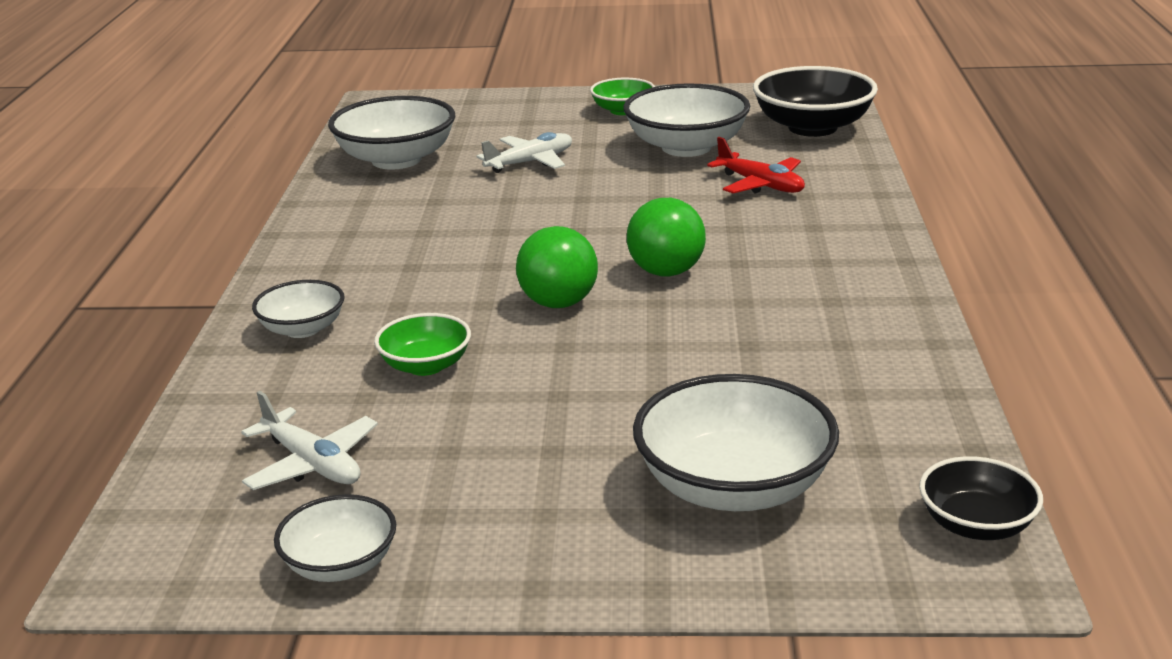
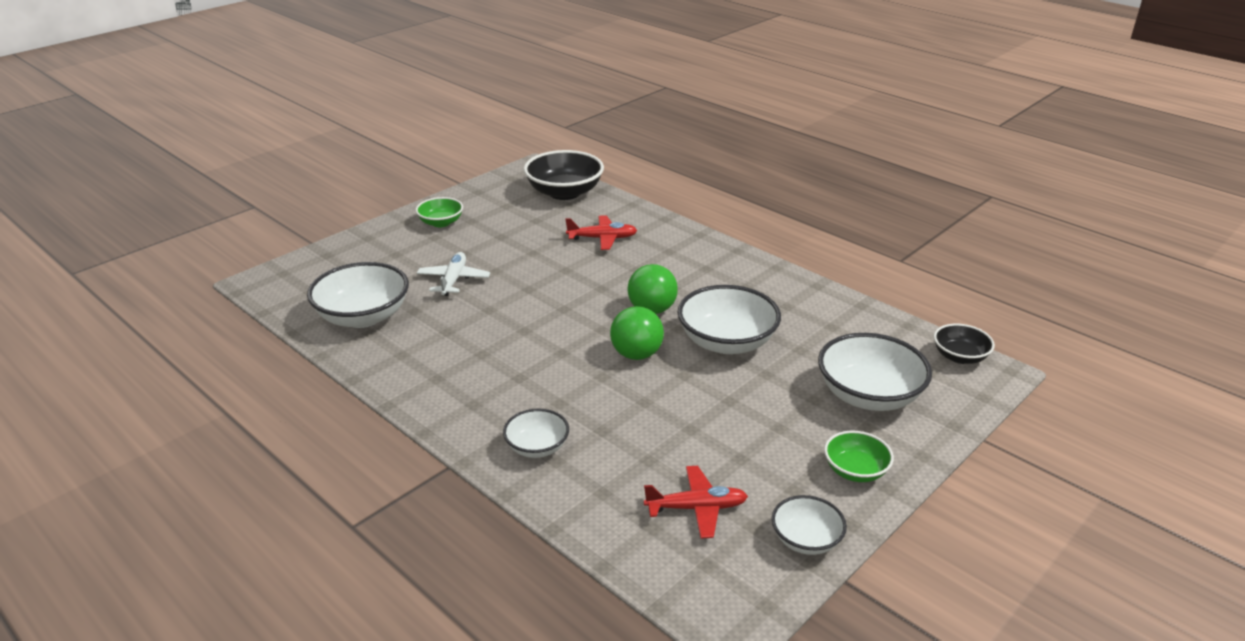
camera: 50 degrees left, 5 degrees up
white plane [241,391,378,490] -> red plane [644,466,748,539]
green bowl [374,313,471,376] -> green bowl moved to [824,431,894,482]
white bowl [623,83,750,157] -> white bowl moved to [677,285,781,354]

